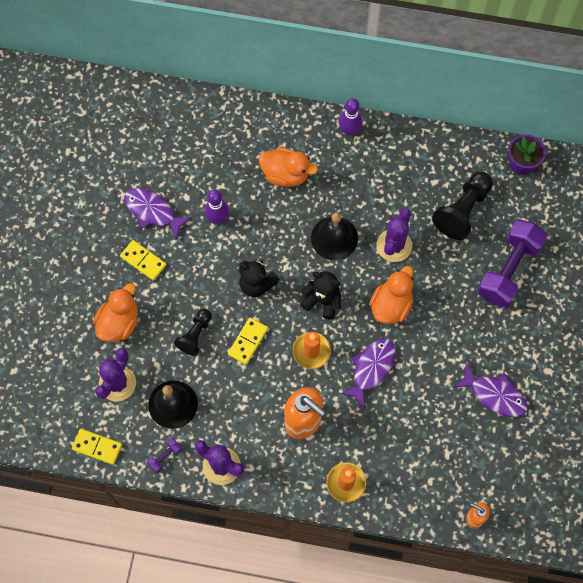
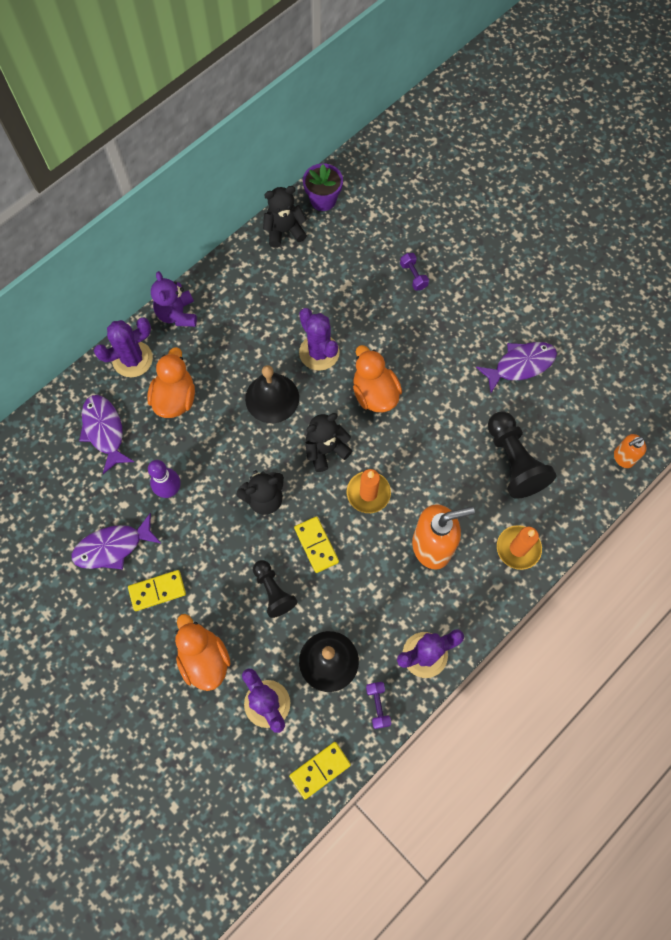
camera: 55 degrees left, 0 degrees up
orange duck [259,148,318,187] -> orange duck turned 45 degrees counterclockwise [147,347,195,418]
purple bowling pin [339,98,363,136] -> purple teddy bear [151,271,197,327]
purple fish [340,338,396,409] -> purple fish moved to [79,395,134,474]
black pawn [432,171,493,240] -> black pawn moved to [488,411,556,499]
purple dumbbell [478,219,547,308] -> purple dumbbell [400,253,429,291], size x0.40
none -> purple cactus [94,318,153,377]
none -> black teddy bear [263,186,307,248]

